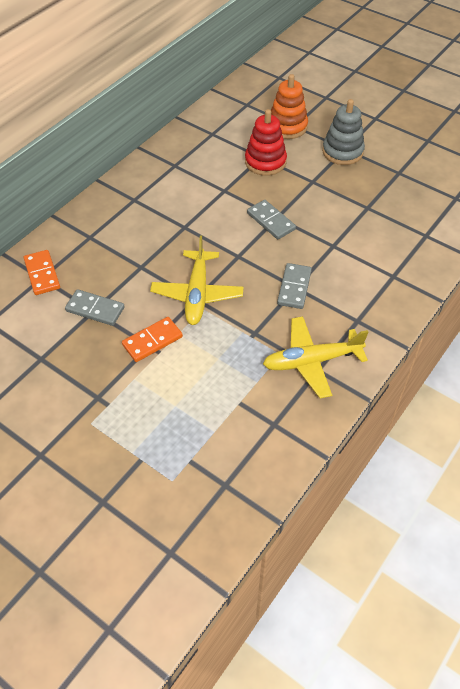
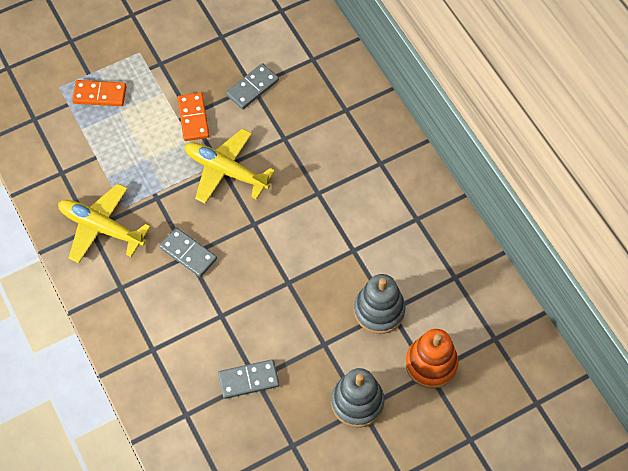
camera: 115 degrees right, 10 degrees up
orange domino [24,250,60,295] -> orange domino moved to [72,80,127,106]
red stacking toy [245,109,287,176] -> grey stacking toy [354,274,406,334]
grey domino [247,200,296,240] -> grey domino moved to [218,359,279,399]
yellow plane [263,316,368,398] -> yellow plane turned 75 degrees counterclockwise [58,184,150,263]

